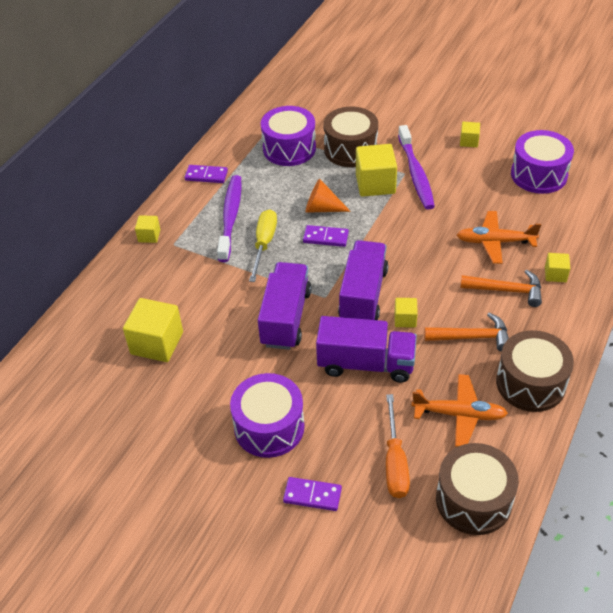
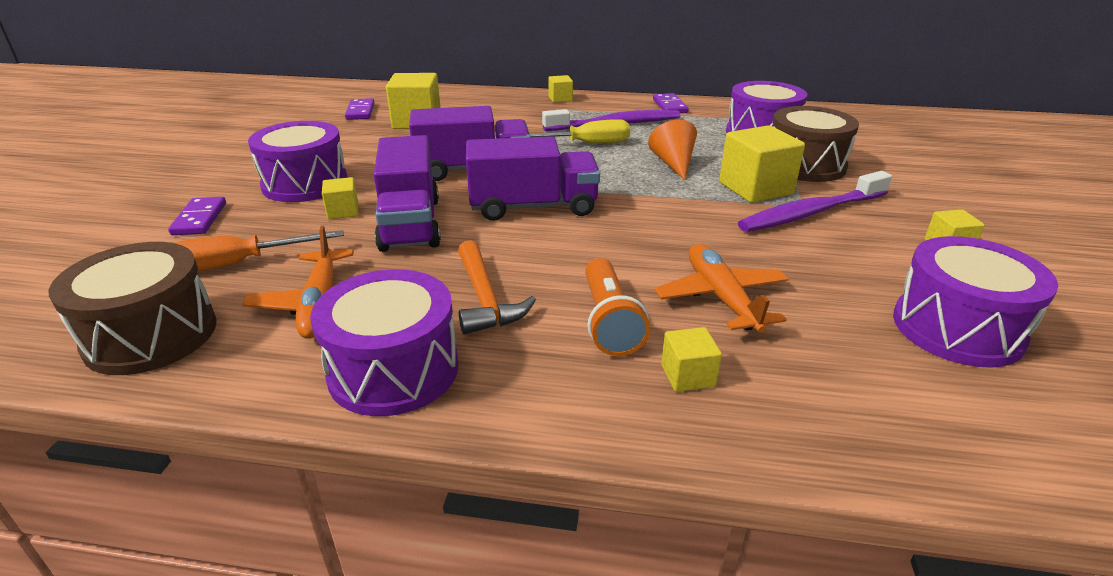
camera: 70 degrees right, 15 degrees down
purple domino [303,225,349,247] -> purple domino moved to [345,98,375,120]
yellow cube [394,298,418,328] -> yellow cube moved to [322,177,359,219]
orange hammer [460,270,542,307] -> orange flashlight [585,258,650,356]
brown drum [496,330,574,412] -> purple drum [310,269,459,416]

